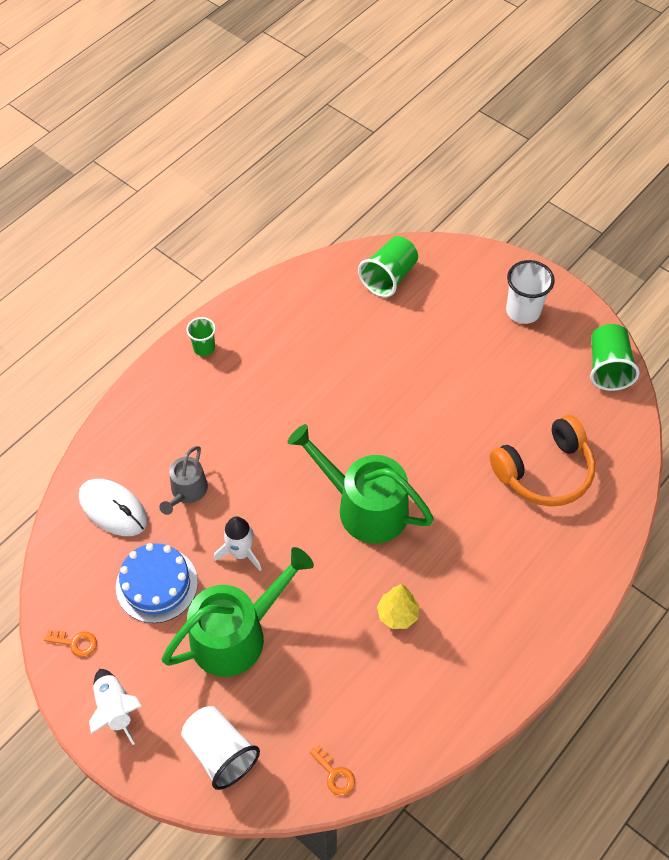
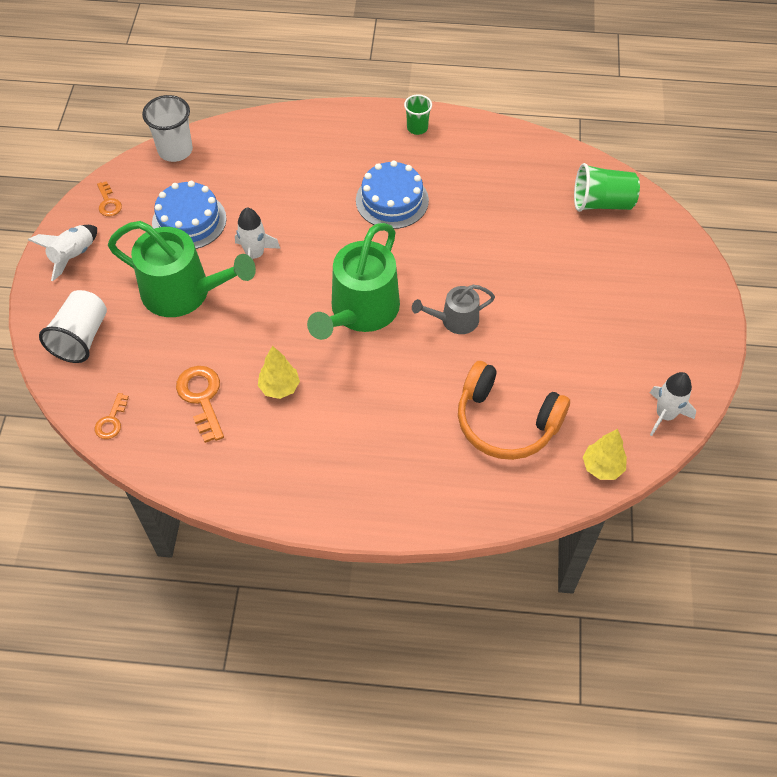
camera: 55 degrees right, 0 degrees up
white mouse [79,479,148,536] -> none
grey watering can [160,446,208,515] -> grey watering can moved to [412,285,495,334]
green watering can [288,424,434,544] -> green watering can turned 150 degrees counterclockwise [307,223,400,340]
white cup [506,260,555,324] -> white cup moved to [142,95,193,162]
green cup [590,324,639,391] -> white rocket [650,372,696,436]
none -> orange key [176,366,224,443]
none -> blue cake [356,160,429,229]
none -> yellow tree [583,429,627,480]

